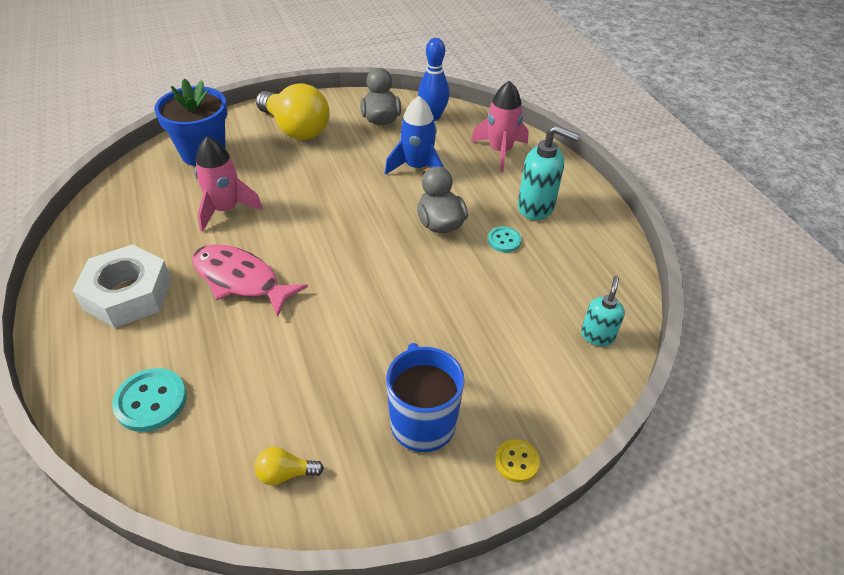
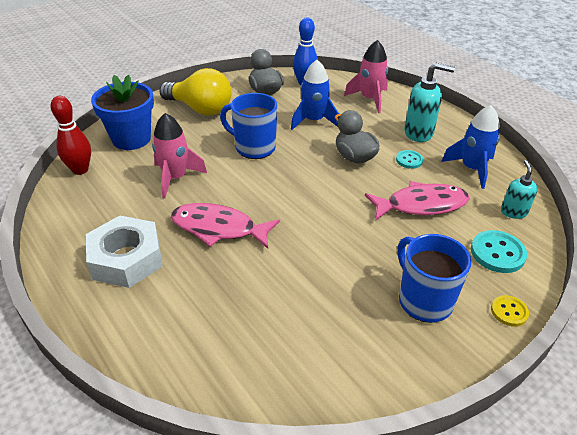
camera: 15 degrees left, 5 degrees down
turquoise button [112,368,187,432] -> turquoise button moved to [471,230,527,273]
yellow light bulb [254,447,324,485] -> none
none -> red bowling pin [50,96,91,175]
none -> blue mug [220,93,278,159]
none -> pink fish [365,181,469,221]
none -> blue rocket [441,105,500,189]

